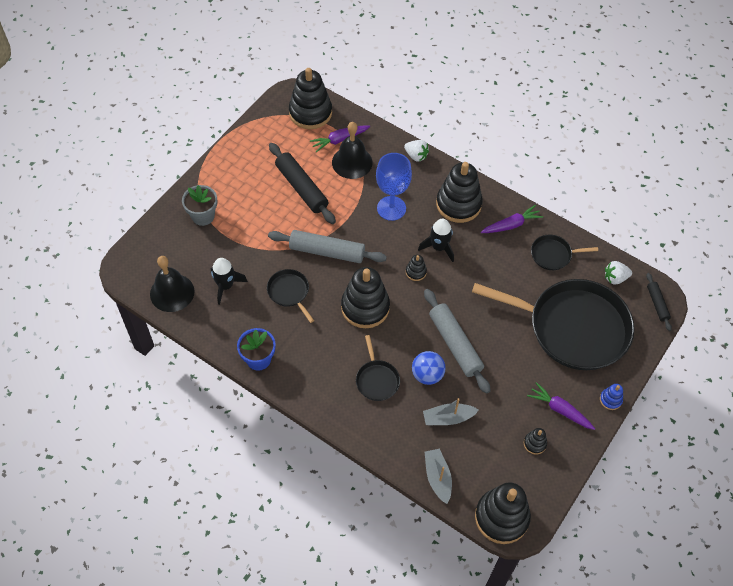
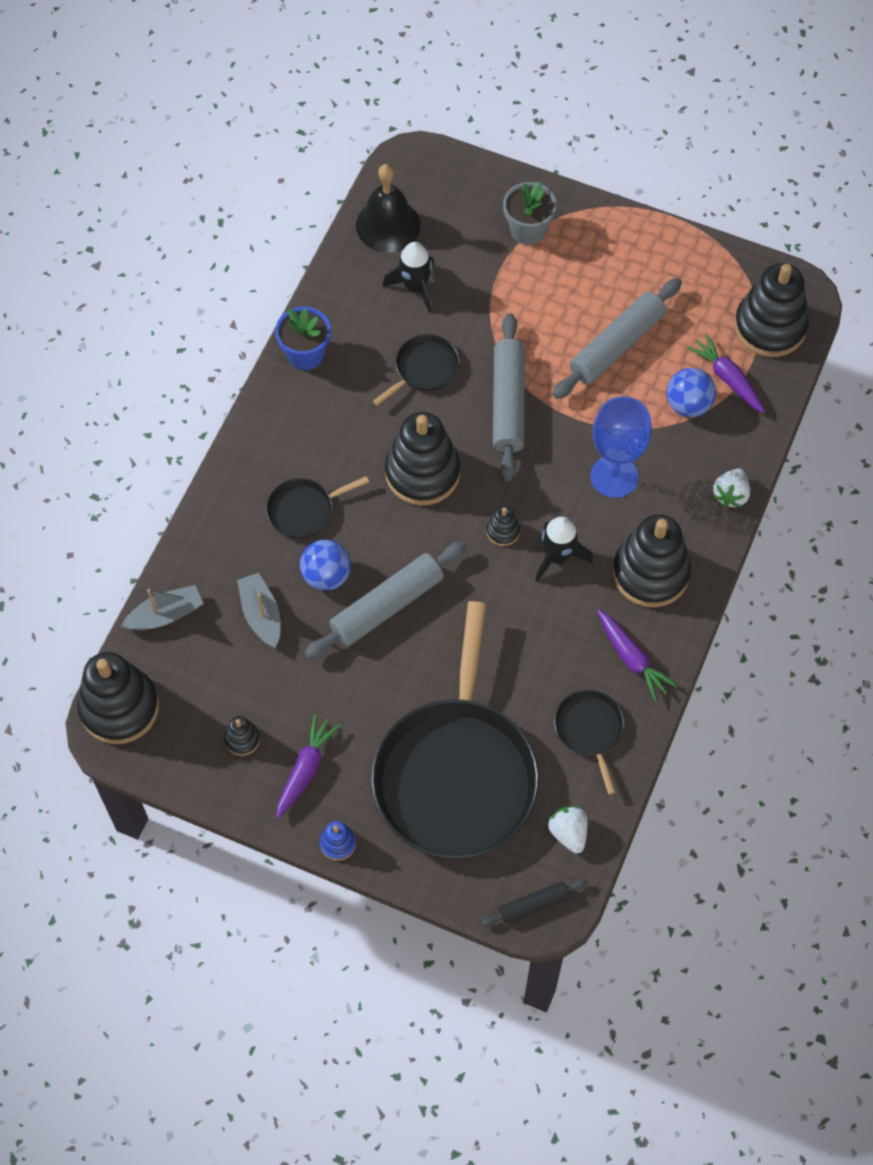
camera: 80 degrees right, 5 degrees up
black rolling pin [269,143,336,224] -> grey rolling pin [553,278,682,399]
black bell [332,122,373,179] -> blue ball [666,368,716,417]

